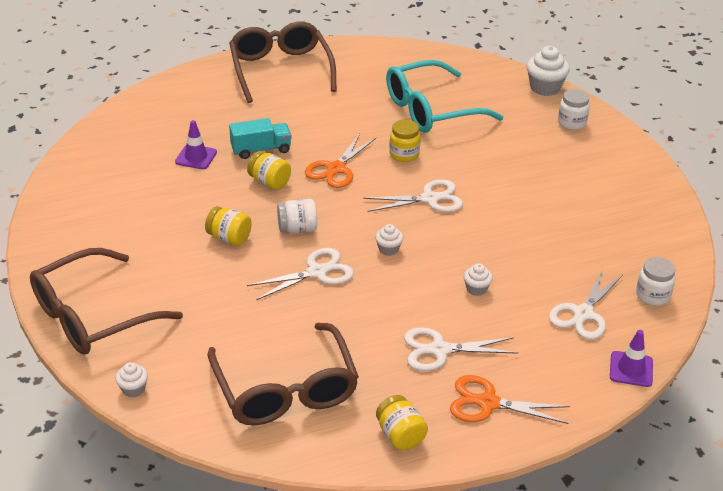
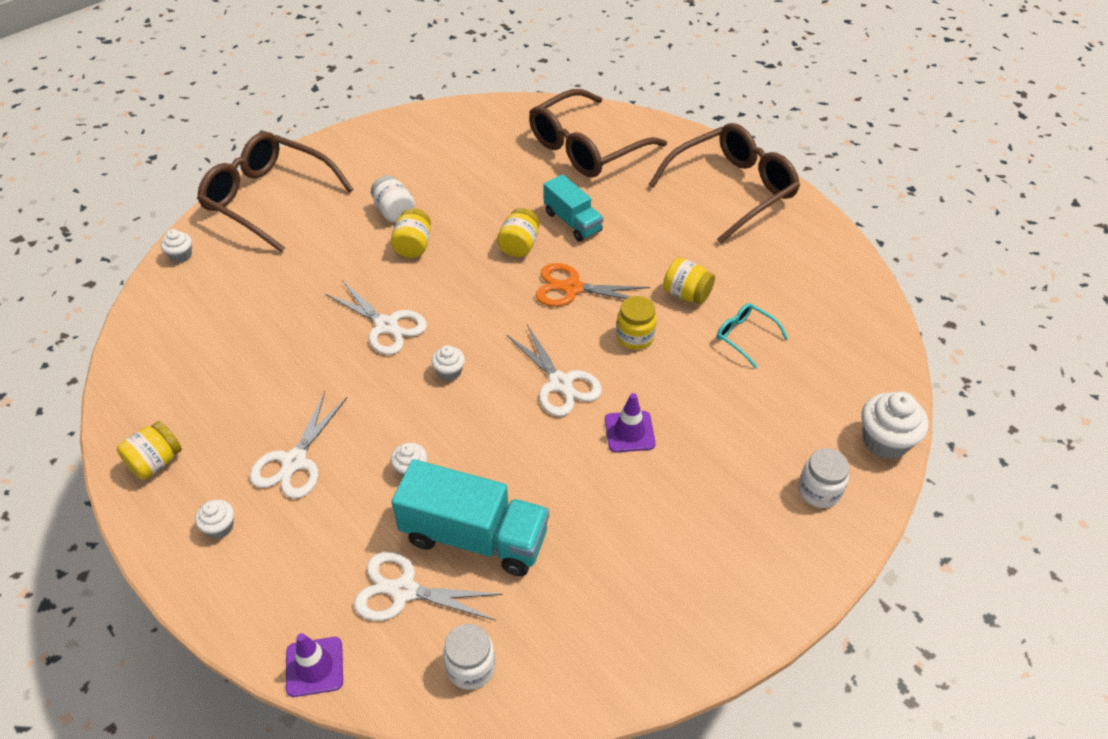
camera: 70 degrees right, 10 degrees up
purple traffic cone [175,120,217,169] -> purple traffic cone moved to [605,393,656,452]
brown glasses [208,323,359,425] -> brown glasses moved to [529,89,667,178]
white jar [277,199,317,233] -> white jar moved to [371,175,415,222]
turquoise glasses [386,60,503,133] -> turquoise glasses [717,303,789,368], size x0.44
white scissors [404,327,518,371] -> white scissors turned 135 degrees counterclockwise [250,392,347,499]
orange scissors [450,375,570,424] -> white cupcake [195,500,234,539]
none -> turquoise truck [392,459,549,576]
none -> yellow jar [663,258,715,304]

